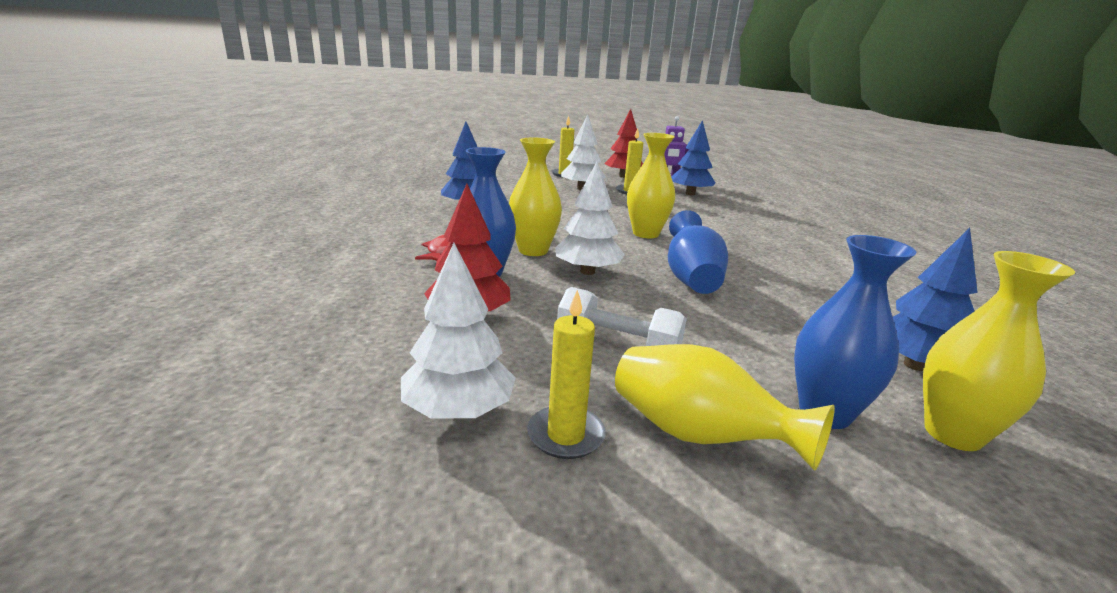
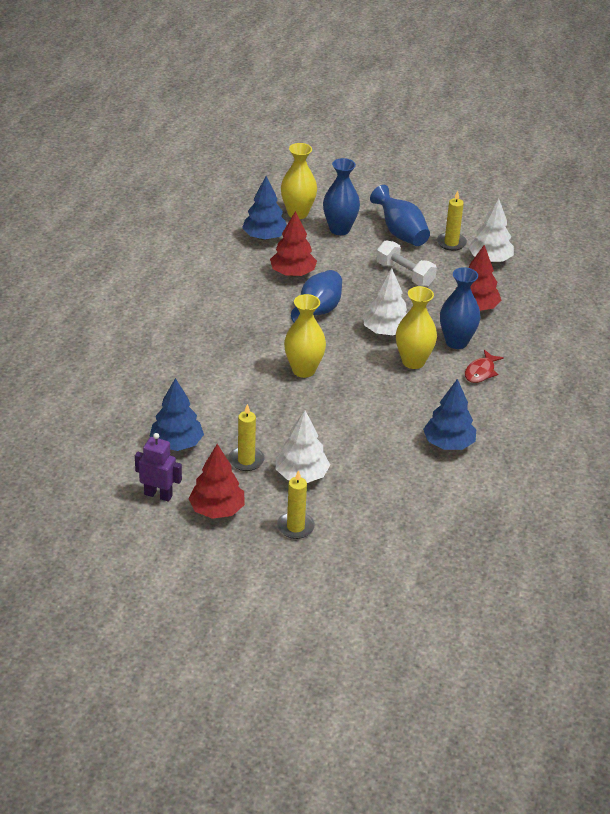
camera: 160 degrees left, 15 degrees up
yellow vase [615,344,835,471] -> blue vase [370,185,430,246]
none -> red tree [270,211,317,277]

